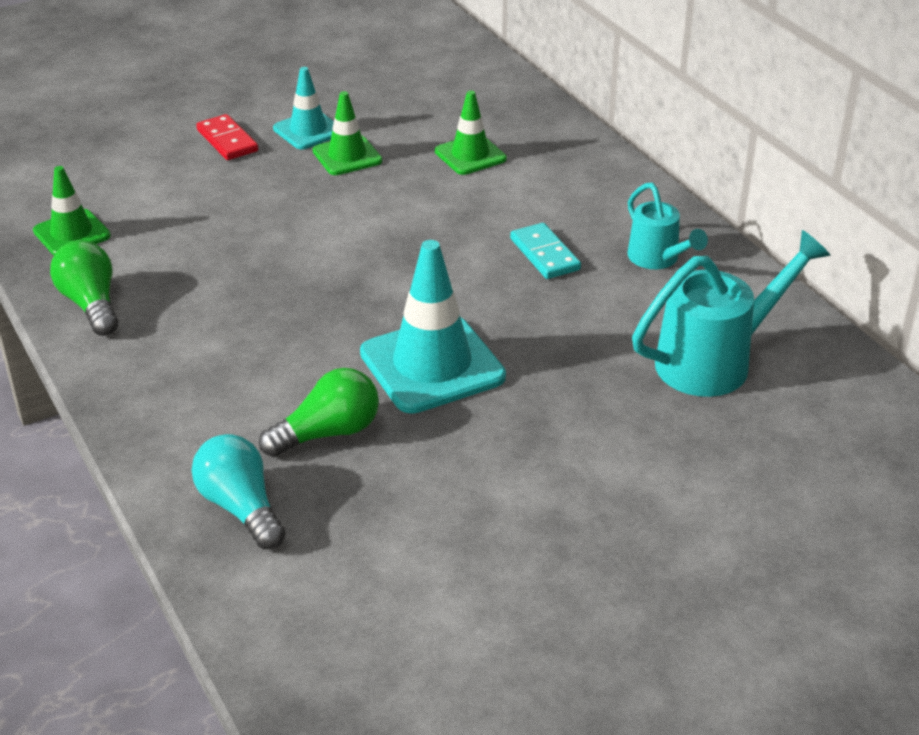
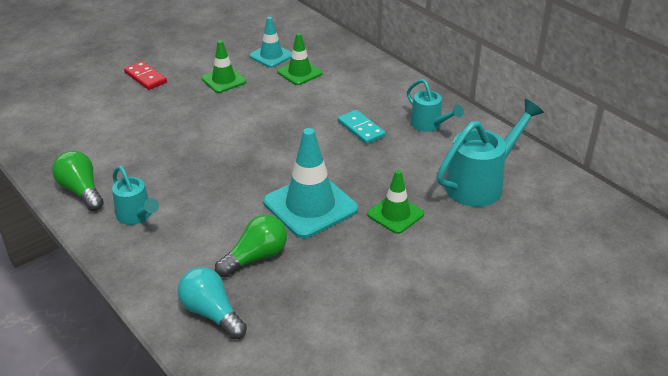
camera: 10 degrees left, 0 degrees up
green traffic cone [33,166,111,255] -> green traffic cone moved to [367,170,424,234]
turquoise traffic cone [273,67,334,149] -> turquoise traffic cone moved to [249,17,292,68]
none -> turquoise watering can [112,166,159,225]

